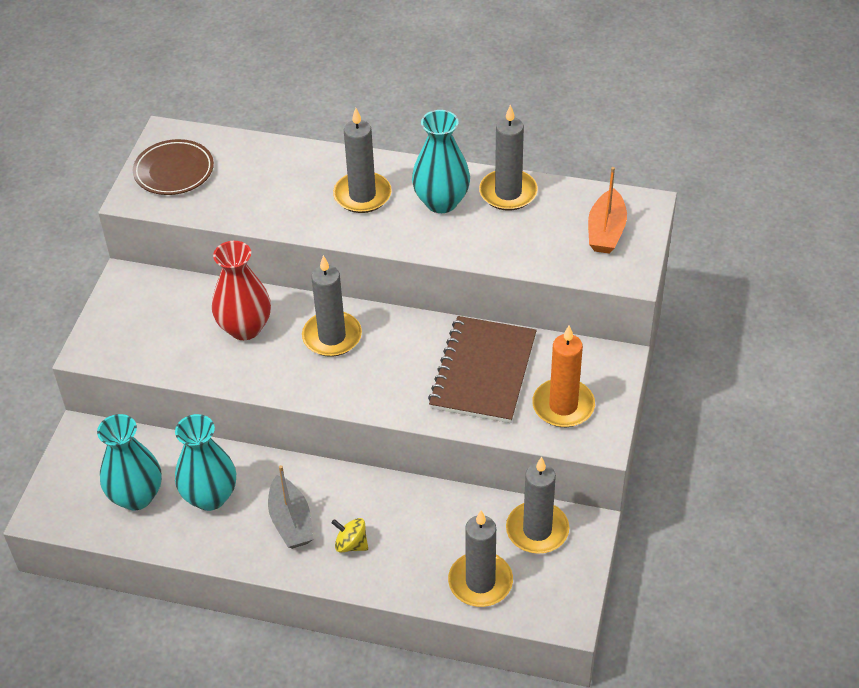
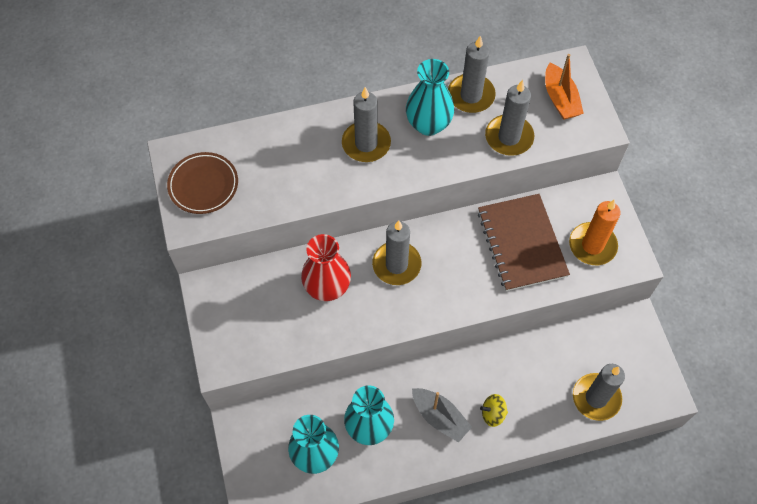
camera: 30 degrees left, 15 degrees up
grey candle [506,457,569,554] -> grey candle moved to [485,80,534,156]

